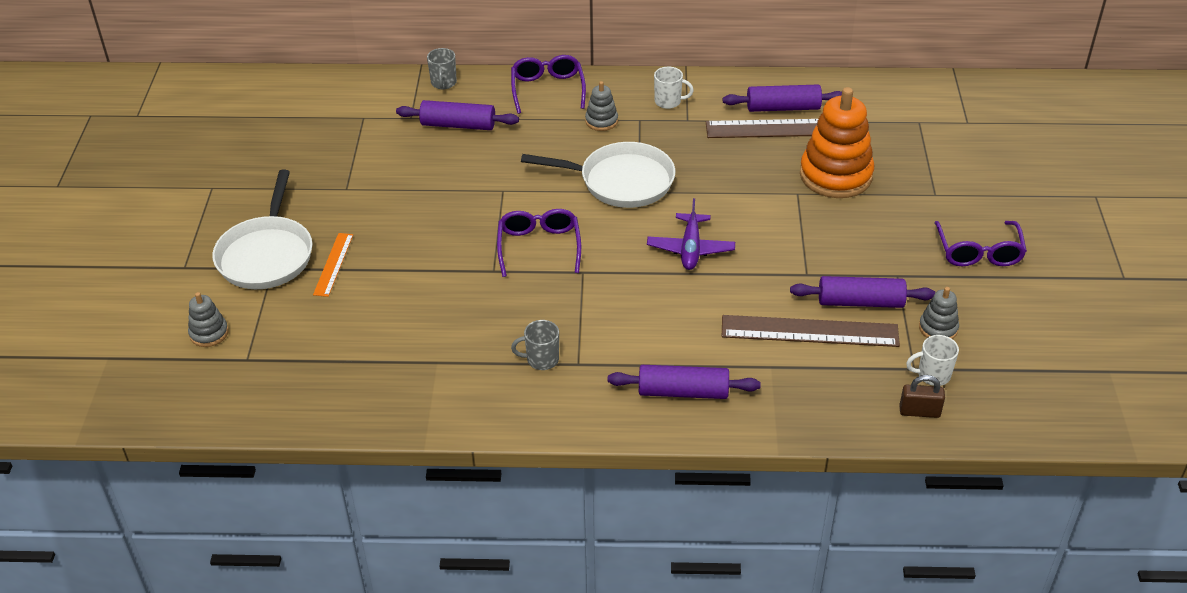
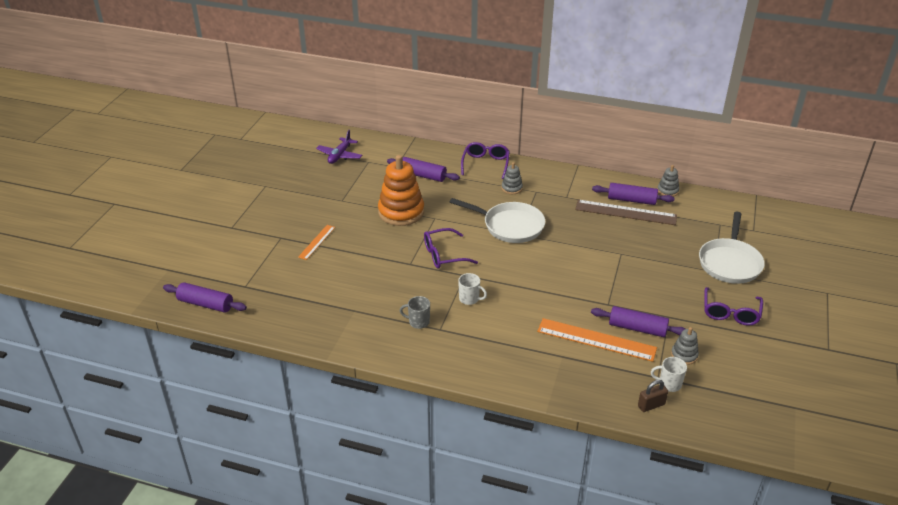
camera: 15 degrees right, 5 degrees down
grey stacking toy [188,292,228,347] -> grey stacking toy moved to [657,165,679,197]
white pan [212,170,313,289] -> white pan moved to [699,212,765,284]
grey mug [427,48,457,89] -> none
purple glasses [497,209,581,277] -> purple glasses turned 120 degrees counterclockwise [424,228,478,268]
purple rolling pin [608,365,761,399] -> purple rolling pin moved to [163,282,247,313]
purple plane [647,198,735,270] -> purple plane moved to [316,130,363,164]
white mug [654,67,694,109] -> white mug moved to [458,273,487,305]
brown ruler [722,315,900,347] -> orange ruler [537,318,657,362]
orange stacking toy [800,87,874,198] -> orange stacking toy moved to [378,155,424,226]
brown padlock [899,375,945,418] -> brown padlock turned 45 degrees counterclockwise [638,380,668,412]

